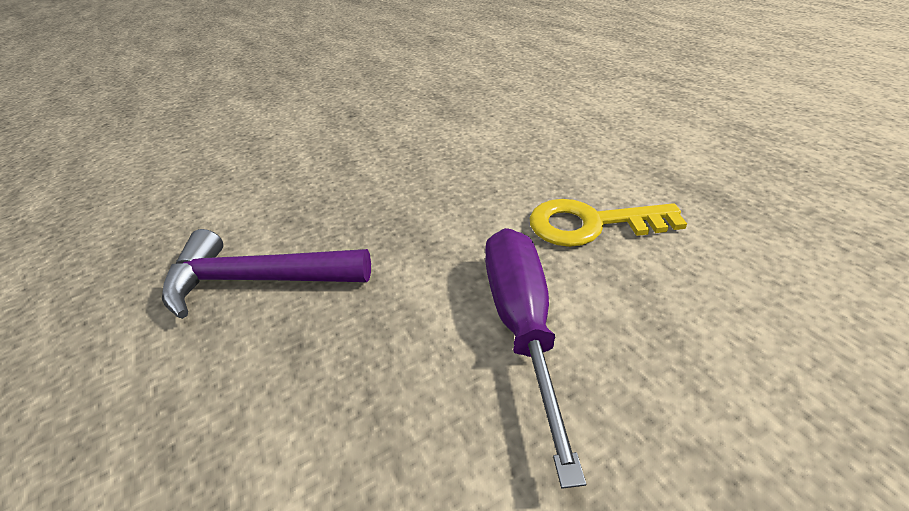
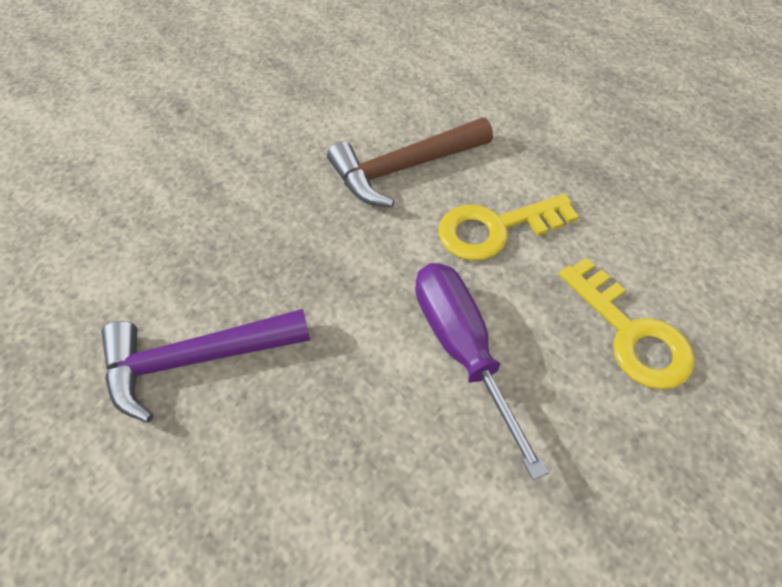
camera: 20 degrees left, 15 degrees up
none -> brown hammer [327,117,493,207]
none -> yellow key [559,258,695,389]

